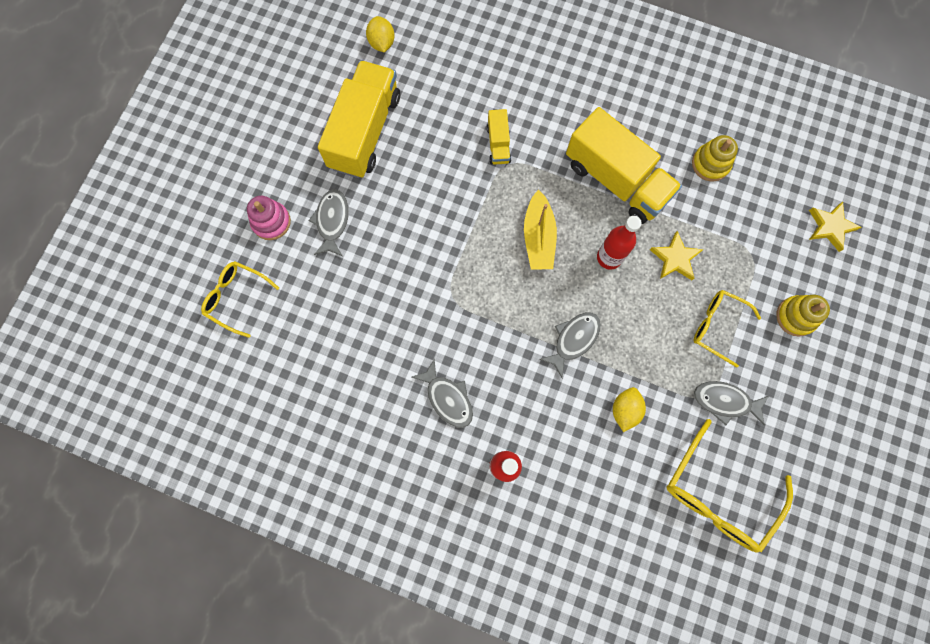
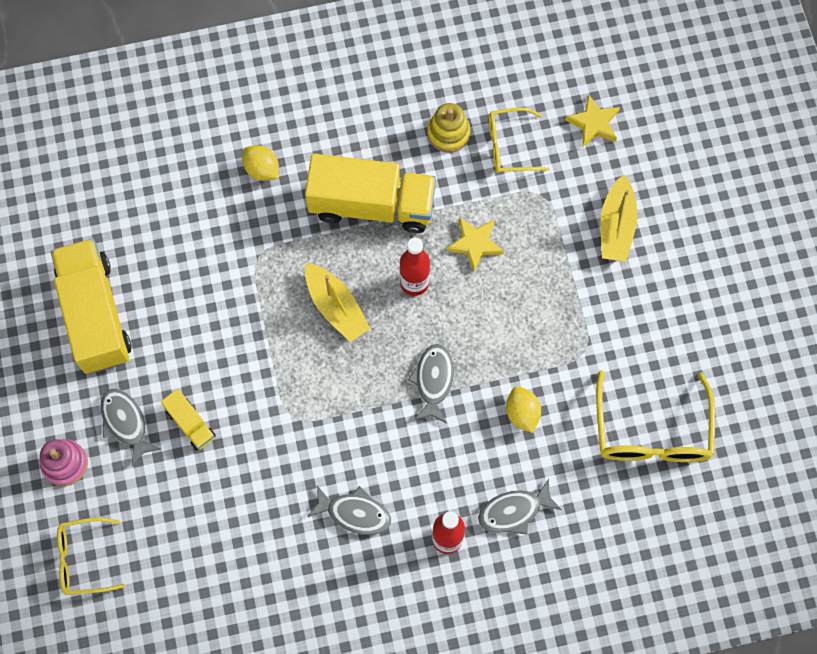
camera: 35 degrees left, 5 degrees down
yellow lemon [366,16,394,52] -> yellow lemon moved to [242,145,279,181]
yellow truck [487,109,511,165] -> yellow truck moved to [161,389,216,451]
yellow glasses [693,290,761,368] -> yellow glasses moved to [489,107,550,173]
grey fish [694,381,769,425] -> grey fish moved to [478,479,562,535]
yellow stacking toy [776,295,830,337] -> yellow boat [600,175,637,262]

